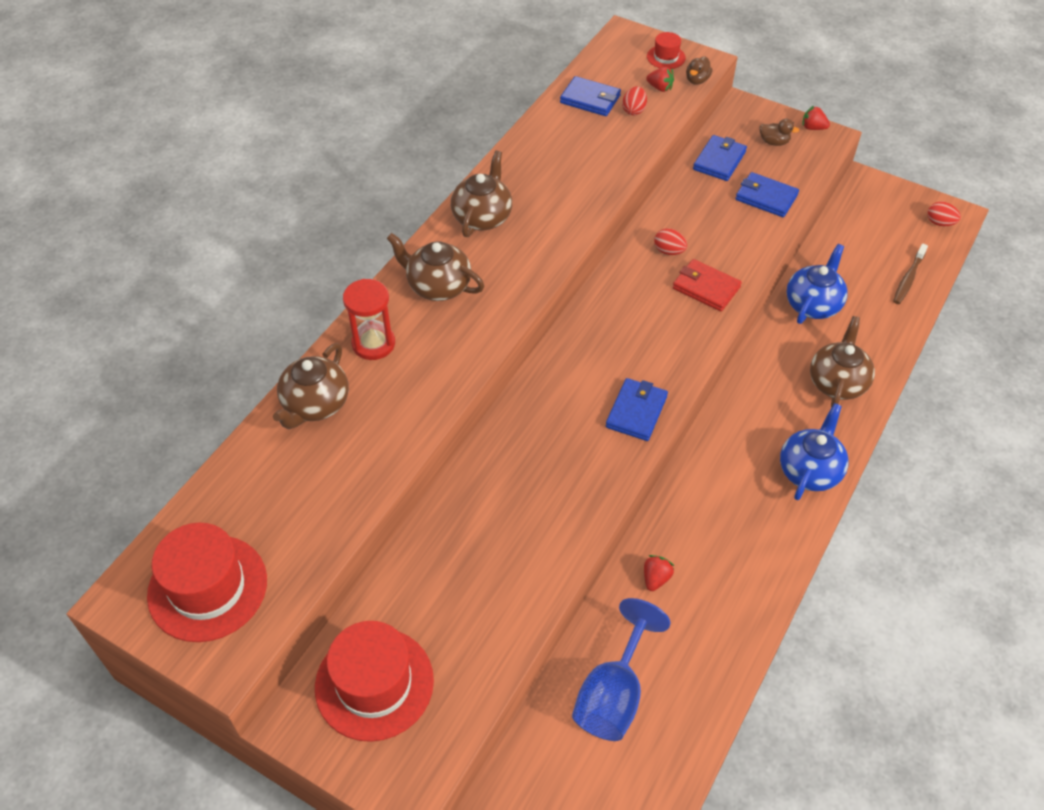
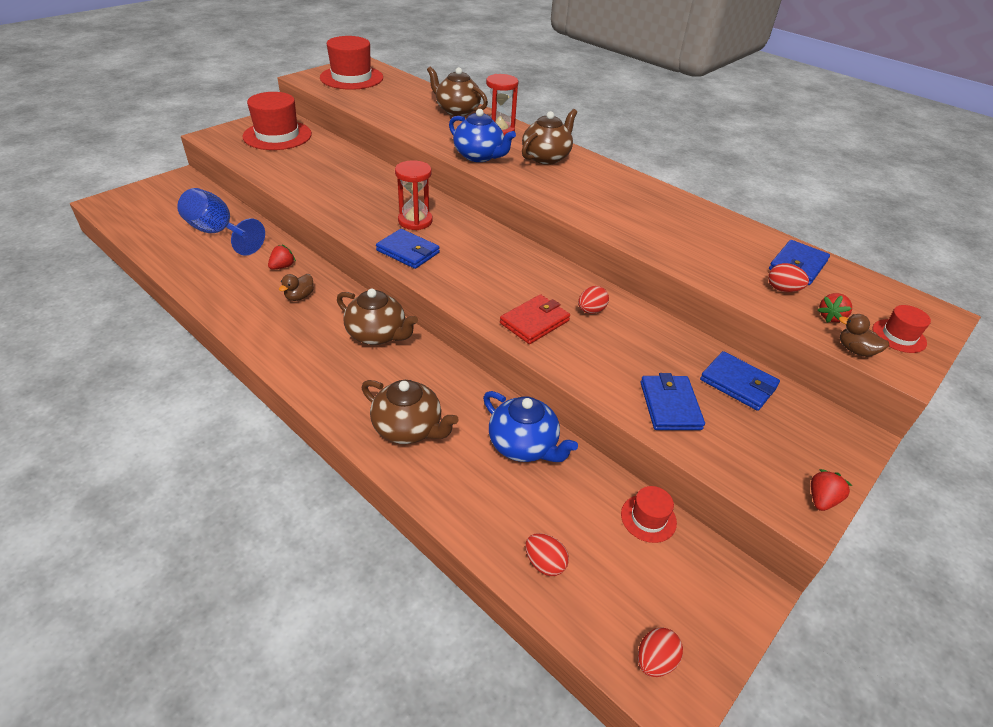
camera: 100 degrees right, 10 degrees down
brown teapot [451,151,512,237] -> brown teapot moved to [337,289,418,345]
red strawberry [644,555,674,591] -> red strawberry turned 90 degrees counterclockwise [268,245,296,270]
blue wallet [735,172,799,217] -> blue wallet turned 45 degrees counterclockwise [640,373,705,430]
brown duck [759,118,799,146] -> brown duck moved to [279,274,314,301]
blue teapot [780,403,849,500] -> blue teapot moved to [449,109,516,162]
brown toothbrush [893,244,928,304] -> red egg [525,533,569,576]
none -> red hourglass [395,160,433,230]
none -> red hat [621,486,677,543]

